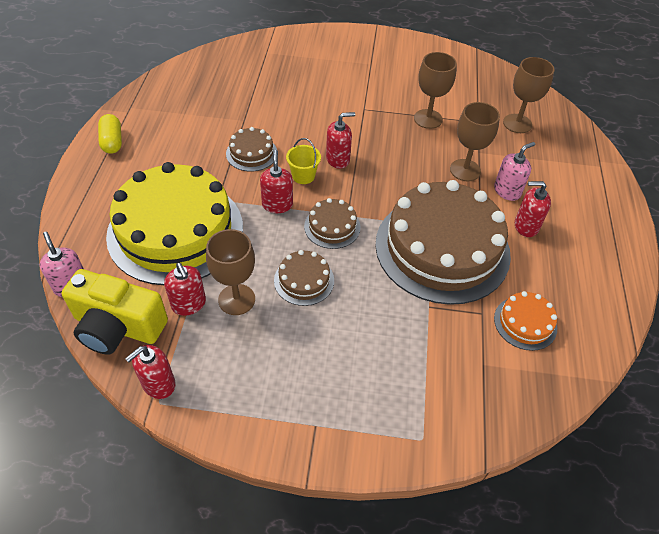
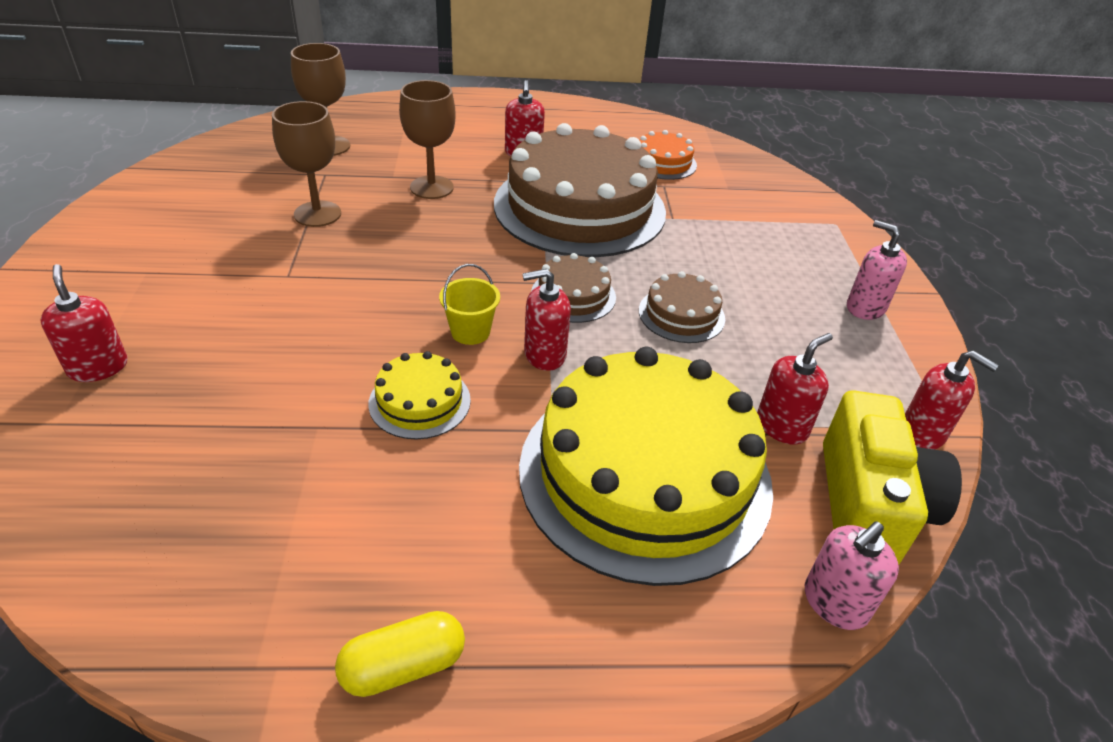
camera: 100 degrees left, 10 degrees down
brown goblet [206,229,255,315] -> none
brown cake [226,127,277,172] -> yellow cake [369,351,471,439]
red soap dispenser [326,112,355,169] -> red soap dispenser moved to [40,264,128,382]
pink soap dispenser [494,142,535,201] -> pink soap dispenser moved to [847,220,907,320]

